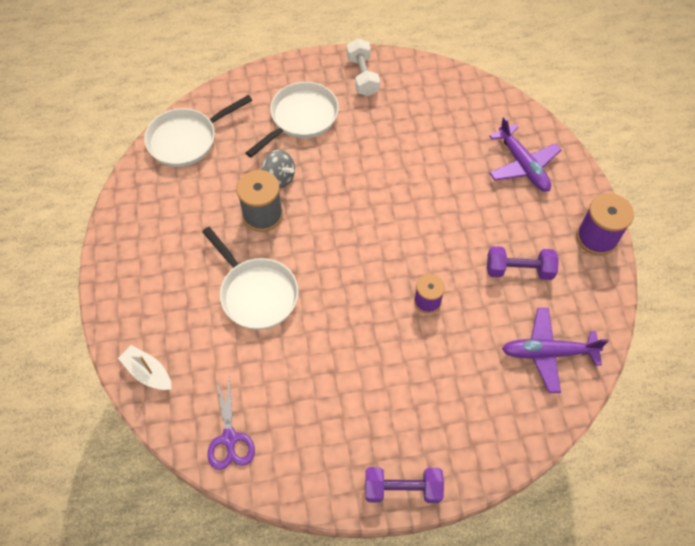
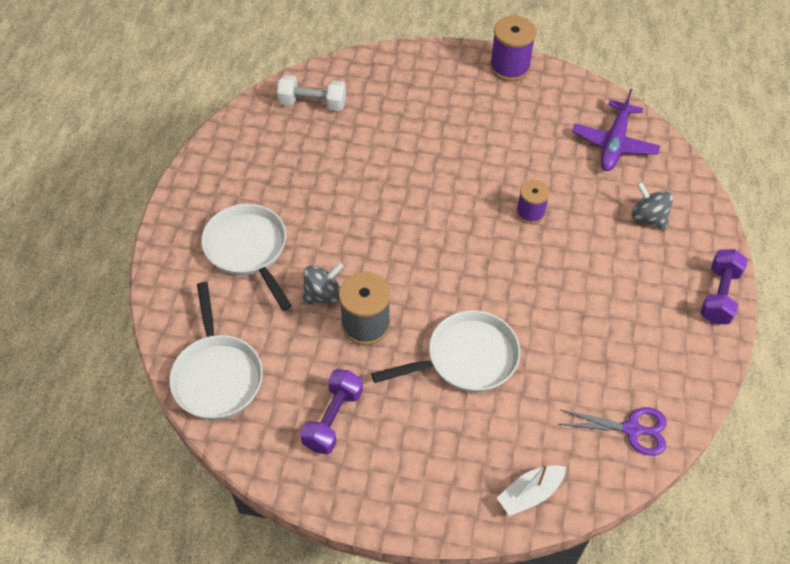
camera: 70 degrees left, 5 degrees down
white dumbbell [347,38,380,96] -> white dumbbell moved to [277,75,346,111]
purple dumbbell [487,246,559,280] -> purple dumbbell moved to [300,369,363,455]
purple plane [489,116,561,192] -> none
none -> grey spinning top [632,182,673,230]

